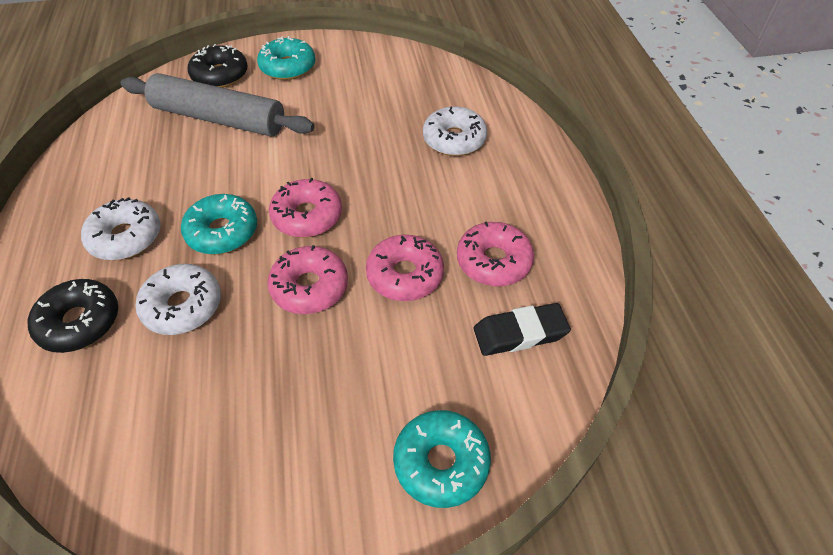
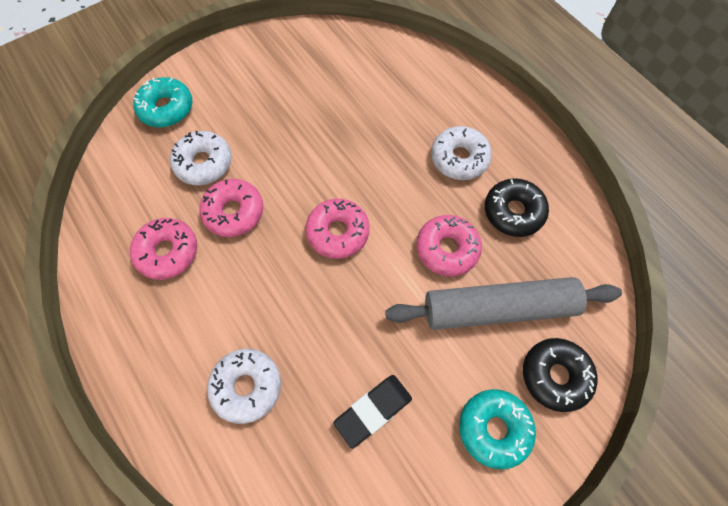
camera: 155 degrees right, 15 degrees up
black donut [28,279,118,353] -> black donut moved to [485,178,549,237]
white donut [135,264,221,335] -> white donut moved to [170,131,232,185]
turquoise donut [181,194,257,255] -> none
pink donut [267,245,348,314] -> pink donut moved to [416,215,482,276]
black eraser [474,303,571,356] -> black eraser moved to [333,375,412,449]

